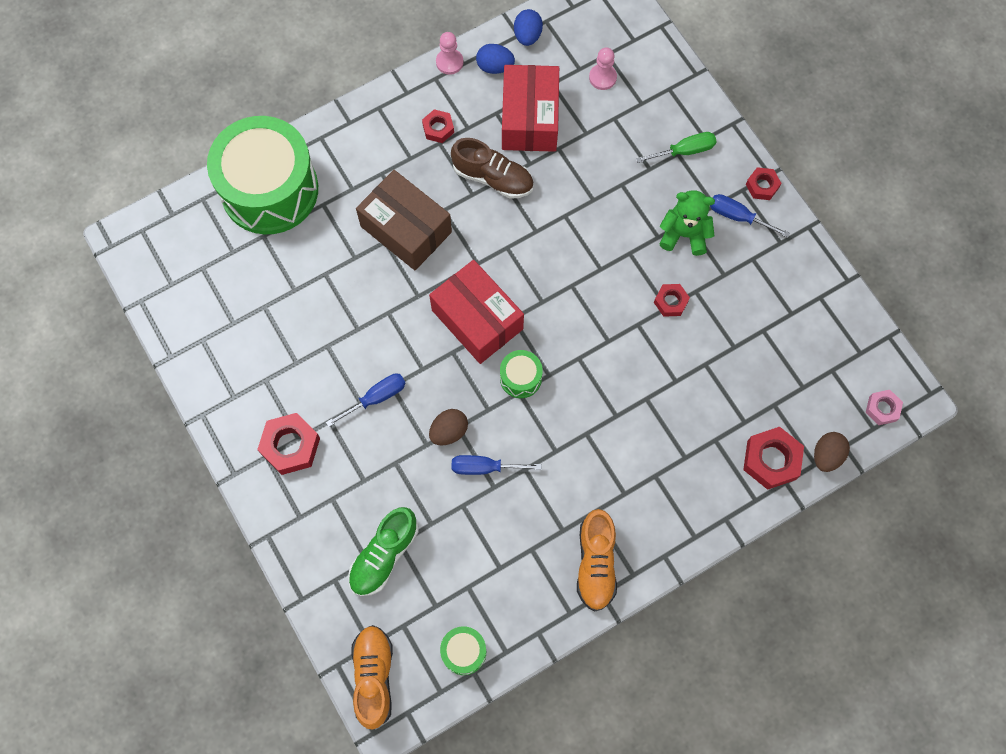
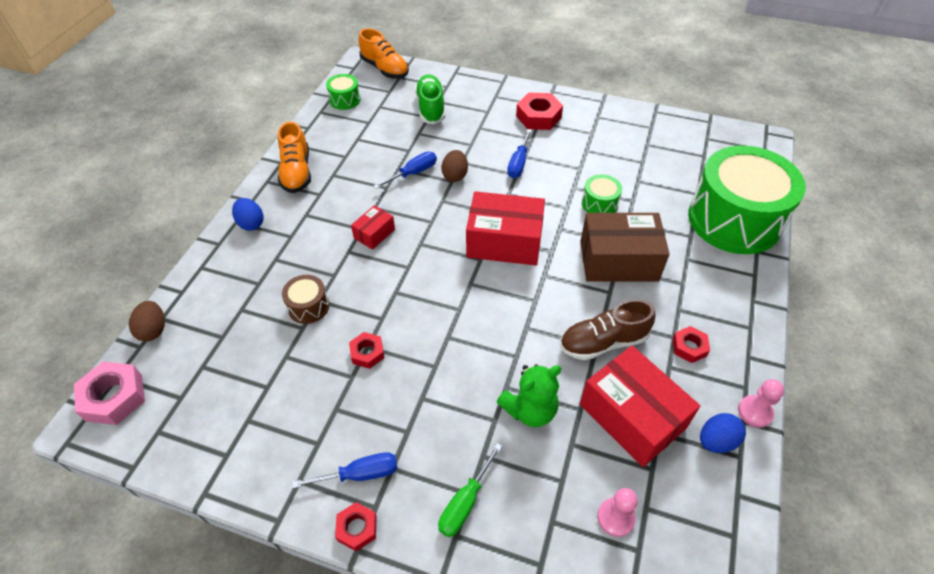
camera: 140 degrees right, 20 degrees down
green drum [500,350,543,398] -> green drum moved to [582,174,622,213]
blue egg [514,9,543,46] -> blue egg moved to [232,198,264,231]
orange shoe [577,509,617,611] -> orange shoe turned 150 degrees counterclockwise [278,122,311,193]
green teddy bear [660,190,715,256] -> green teddy bear moved to [497,364,561,427]
red nut [743,427,804,490] -> none
pink nut [866,390,903,425] -> pink nut [74,361,145,425], size x1.69
none -> brown drum [282,275,329,324]
none -> red box [351,205,395,250]

